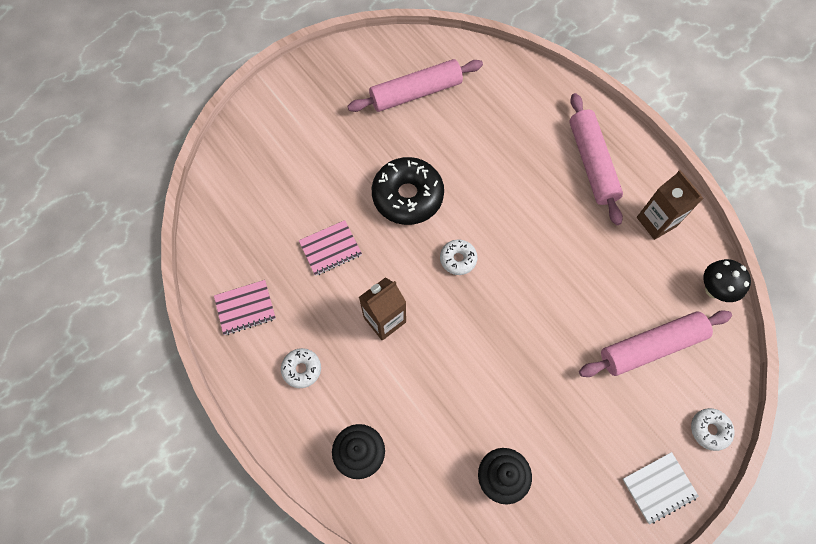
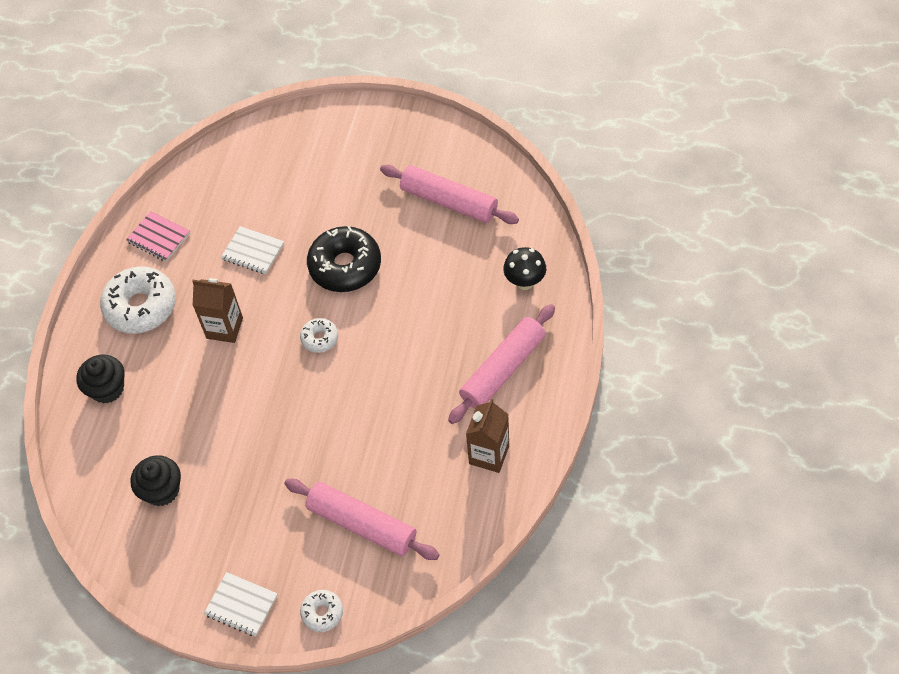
camera: 55 degrees right, 10 degrees down
white donut [281,348,321,388] -> white donut [100,266,176,334], size x2.00
pink notebook [299,220,362,276] -> white notebook [221,226,284,274]
black mushroom [703,259,751,302] -> black mushroom moved to [503,247,546,290]

